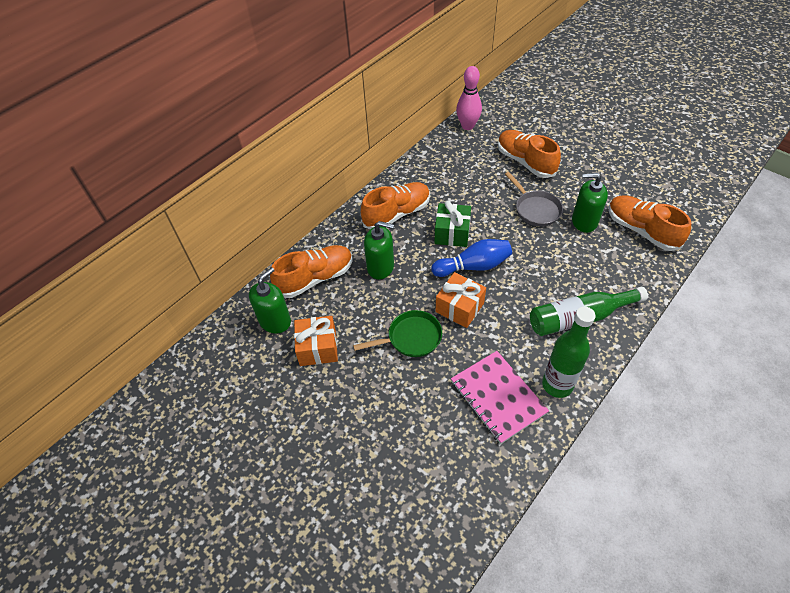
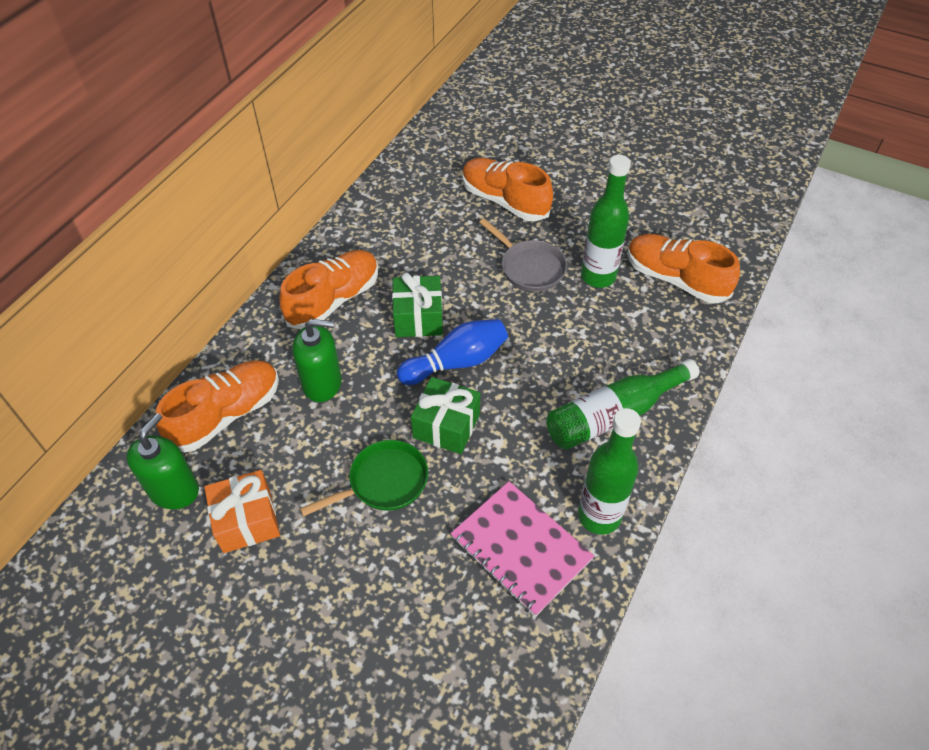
camera: 15 degrees left, 0 degrees up
orange gift [436,272,486,328] -> green gift [411,377,480,454]
pink bowling pin [456,66,482,130] -> none
green soap dispenser [572,173,608,233] -> green bottle [581,155,631,288]

